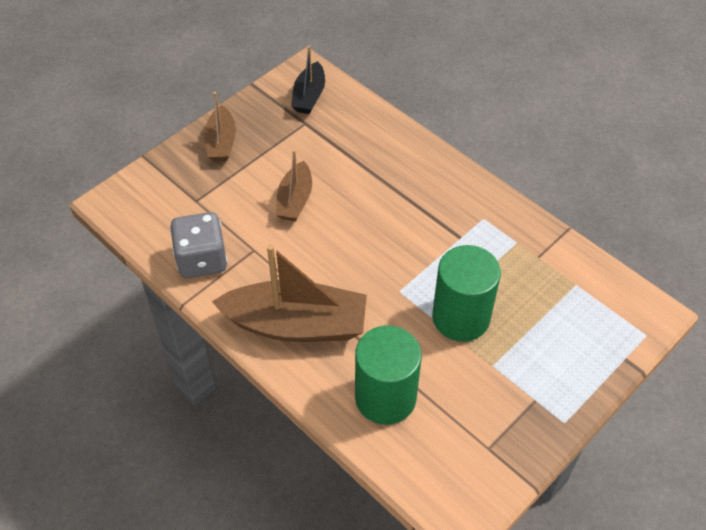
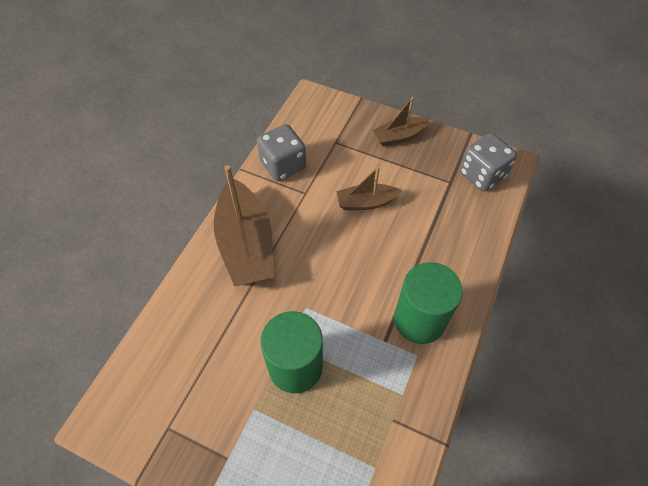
camera: 70 degrees right, 5 degrees up
black boat [291,46,325,114] -> grey dice [459,133,517,191]
green cylinder [355,325,422,425] -> green cylinder moved to [394,262,463,344]

